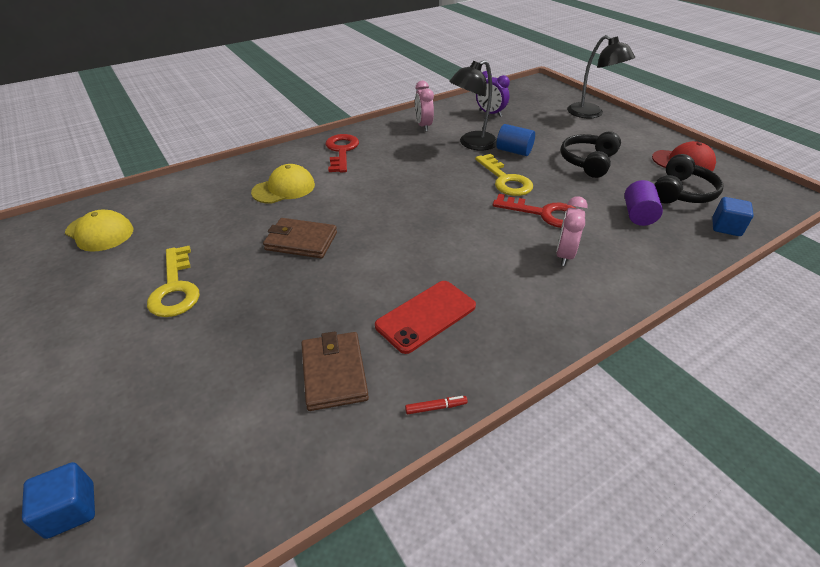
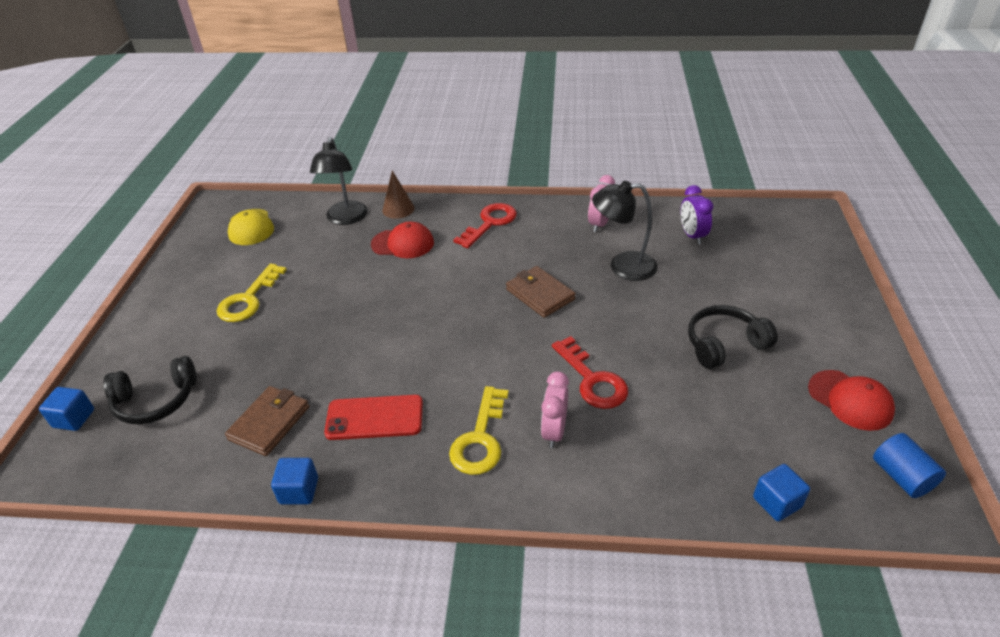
camera: 40 degrees right, 0 degrees up
yellow cap [251,164,315,204] -> red cap [371,222,434,258]
brown wallet [263,218,337,258] -> brown wallet moved to [506,266,576,318]
red marker [405,396,468,414] -> blue cube [271,458,318,505]
yellow key [475,154,533,196] -> yellow key moved to [449,386,509,475]
blue cylinder [496,124,535,156] -> blue cylinder moved to [873,433,946,498]
pink clock [556,196,588,266] -> pink clock turned 45 degrees counterclockwise [541,371,569,448]
black lamp [567,35,635,118] -> black lamp moved to [310,137,368,225]
purple cylinder [624,180,663,226] -> none
black headphones [654,154,724,204] -> black headphones moved to [104,356,197,424]
none -> brown cone [382,171,414,219]

